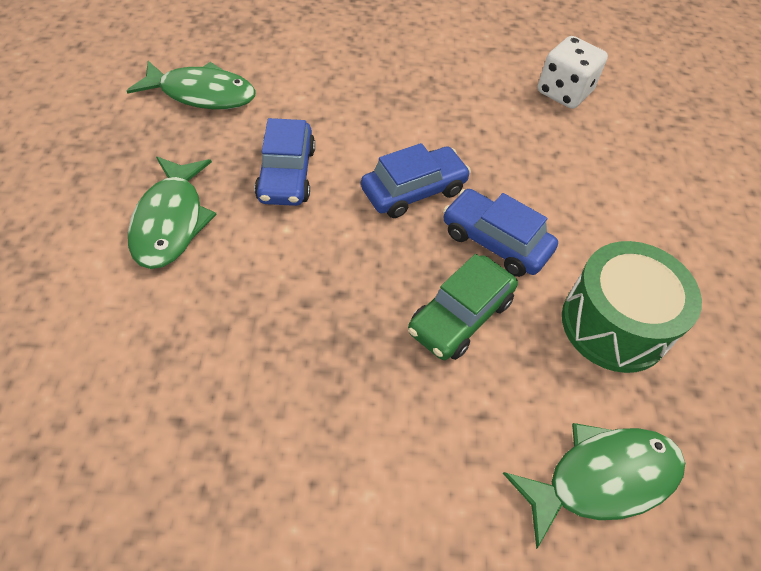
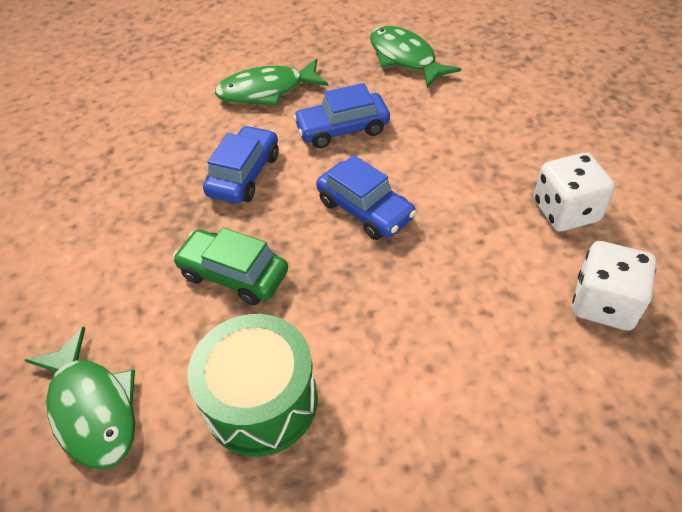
camera: 80 degrees right, 5 degrees down
green fish [127,61,256,109] -> green fish turned 150 degrees clockwise [370,26,461,88]
blue car [443,189,558,277] -> blue car moved to [203,125,279,204]
none -> white dice [534,153,615,232]

